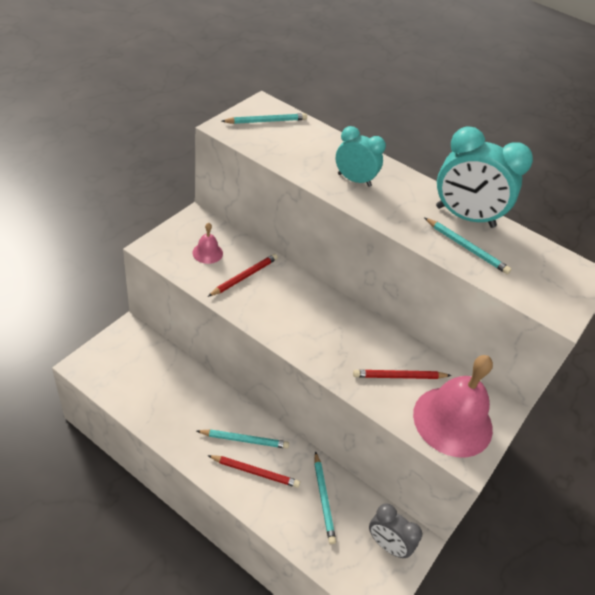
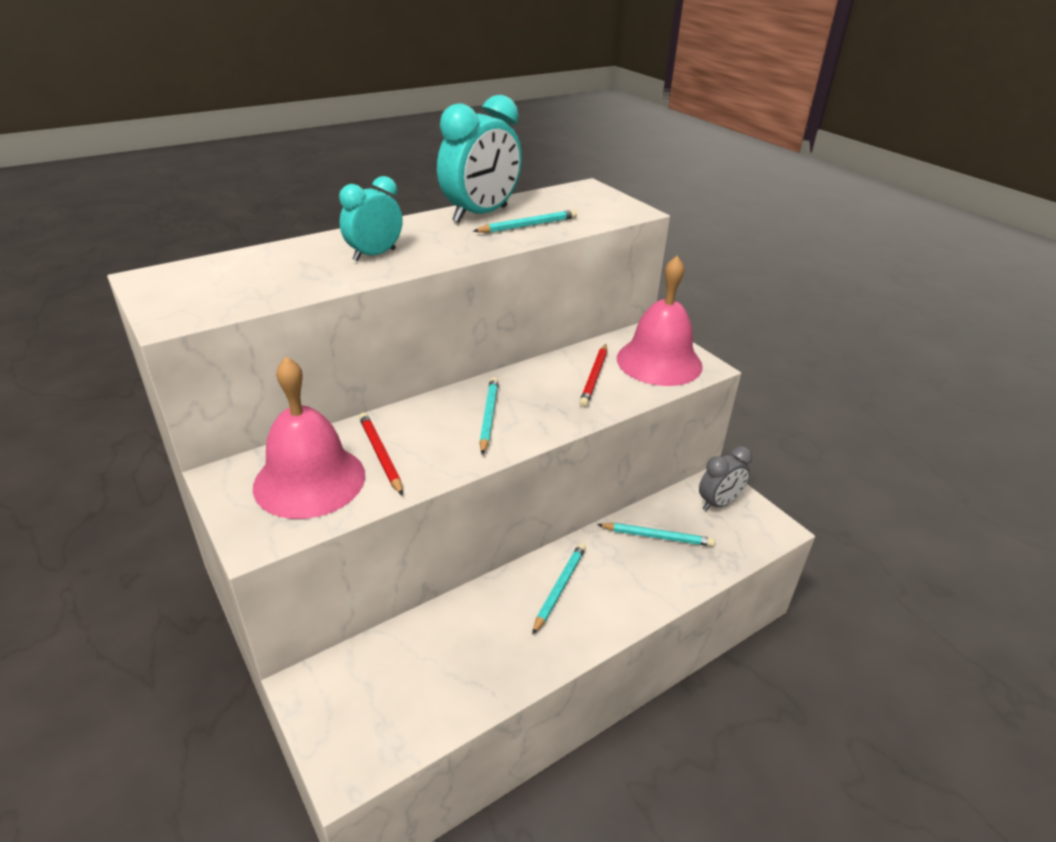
camera: 65 degrees left, 10 degrees down
pink bell [192,223,223,264] -> pink bell [253,357,365,519], size x2.25
red pencil [207,455,300,488] -> none
turquoise pencil [221,113,307,124] -> turquoise pencil moved to [479,377,498,455]

